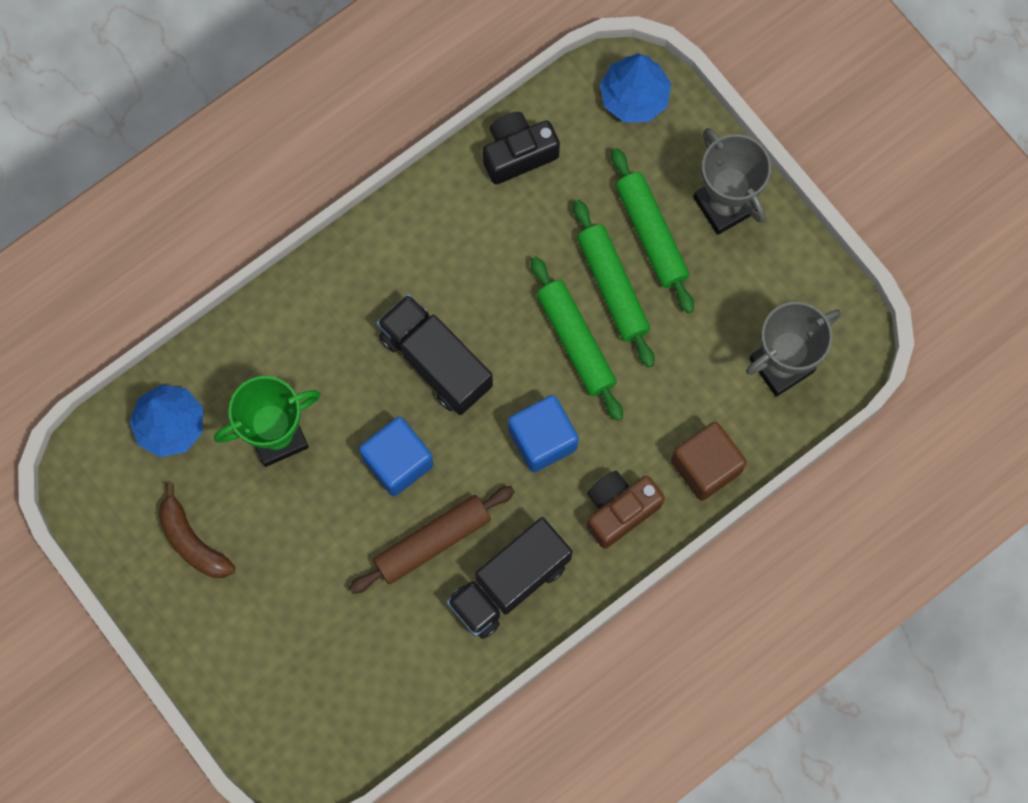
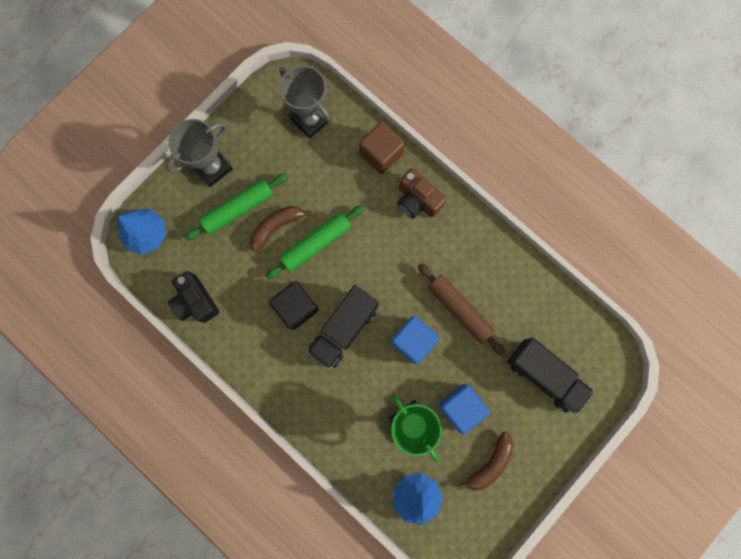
camera: 100 degrees left, 5 degrees up
black truck [447,517,573,639] -> black truck moved to [507,338,595,414]
blue cube [508,395,579,472] -> blue cube moved to [438,384,490,435]
green rolling pin [573,200,654,368] -> brown banana [250,206,312,252]
none -> black cube [269,281,319,330]

